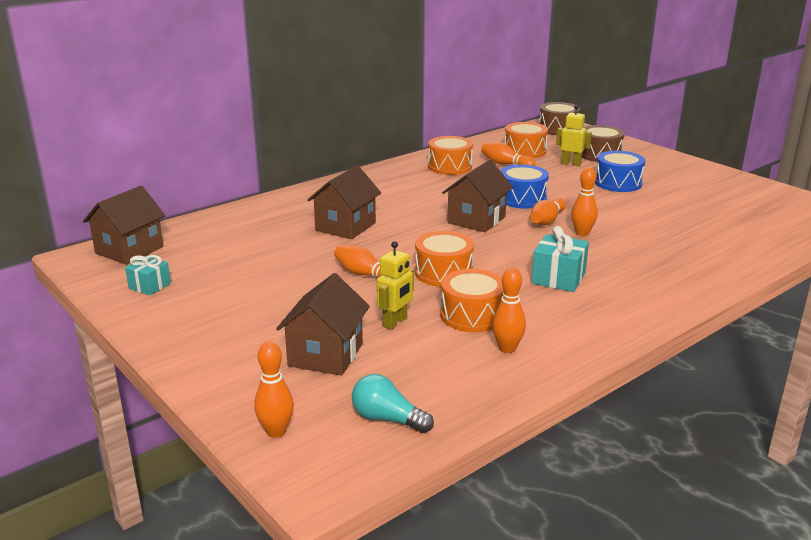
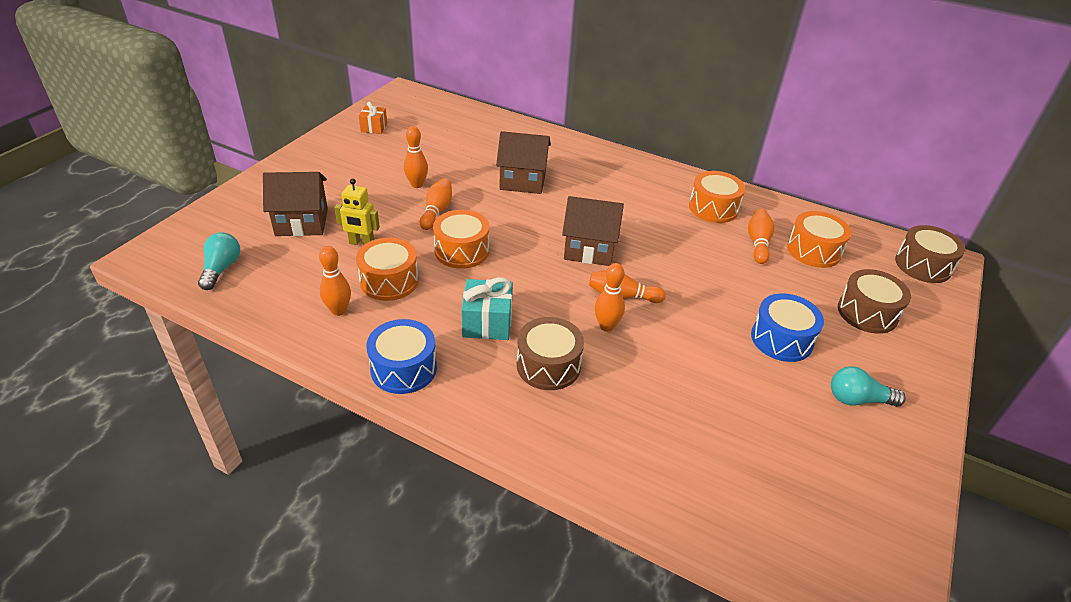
camera: 65 degrees right, 15 degrees up
brown house [83,186,165,265] -> none
turquoise gift [125,255,171,295] -> orange gift [359,102,387,134]
orange bowling pin [254,342,294,438] -> orange bowling pin moved to [404,126,428,188]
blue drum [500,165,549,208] -> blue drum moved to [367,319,437,394]
yellow robot [556,105,592,166] -> none
none -> brown drum [517,317,584,390]
none -> turquoise light bulb [831,366,906,407]

